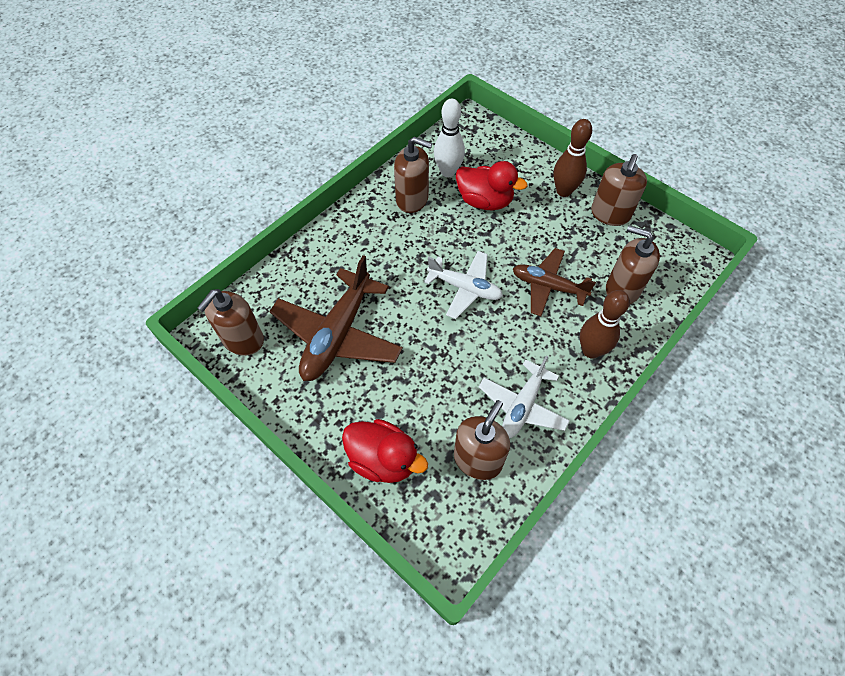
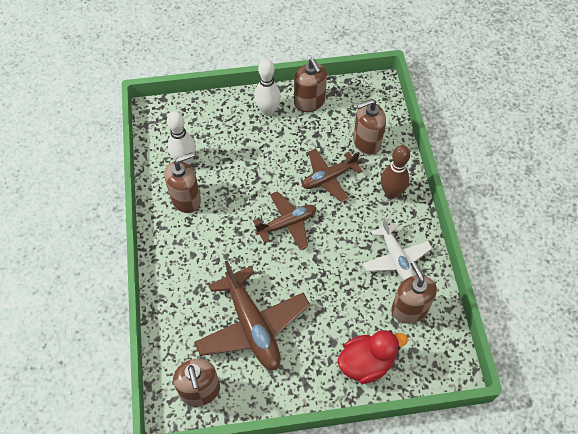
camera: 50 degrees left, 0 degrees up
white plane [424,251,503,319] -> brown plane [253,191,316,250]
red duck [456,161,527,210] -> none
brown bowling pin [553,119,592,197] -> white bowling pin [254,59,281,116]

